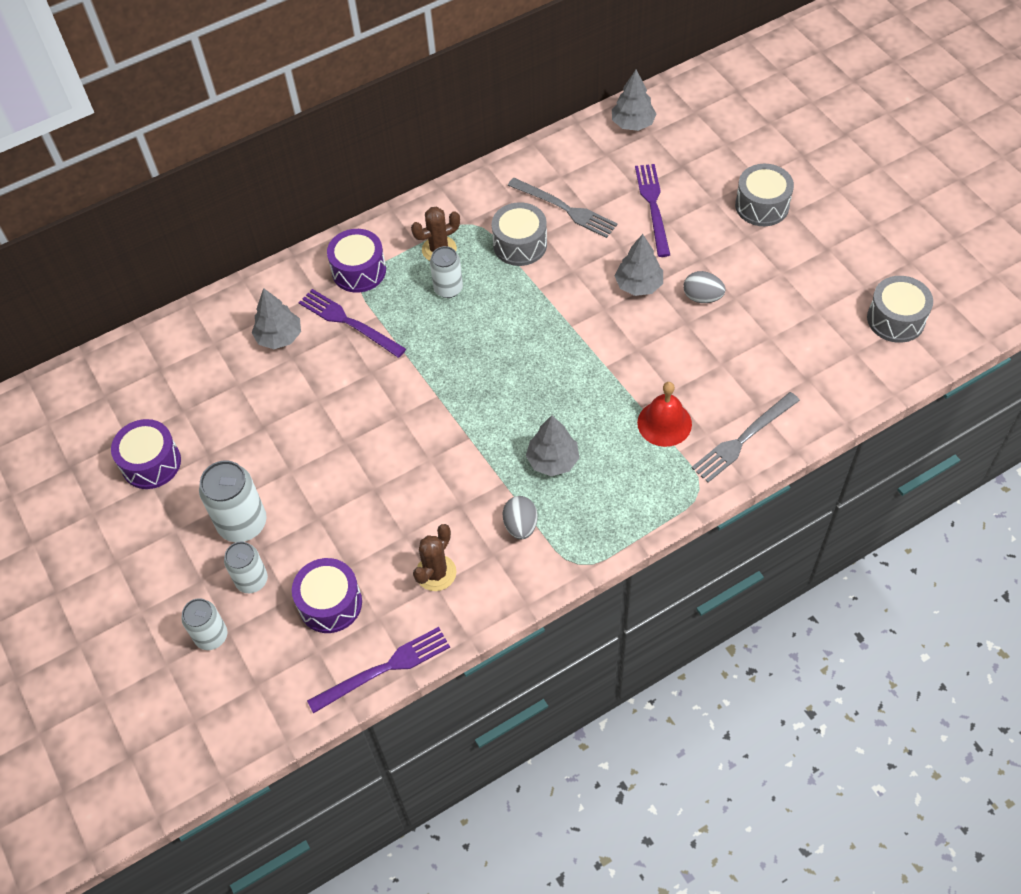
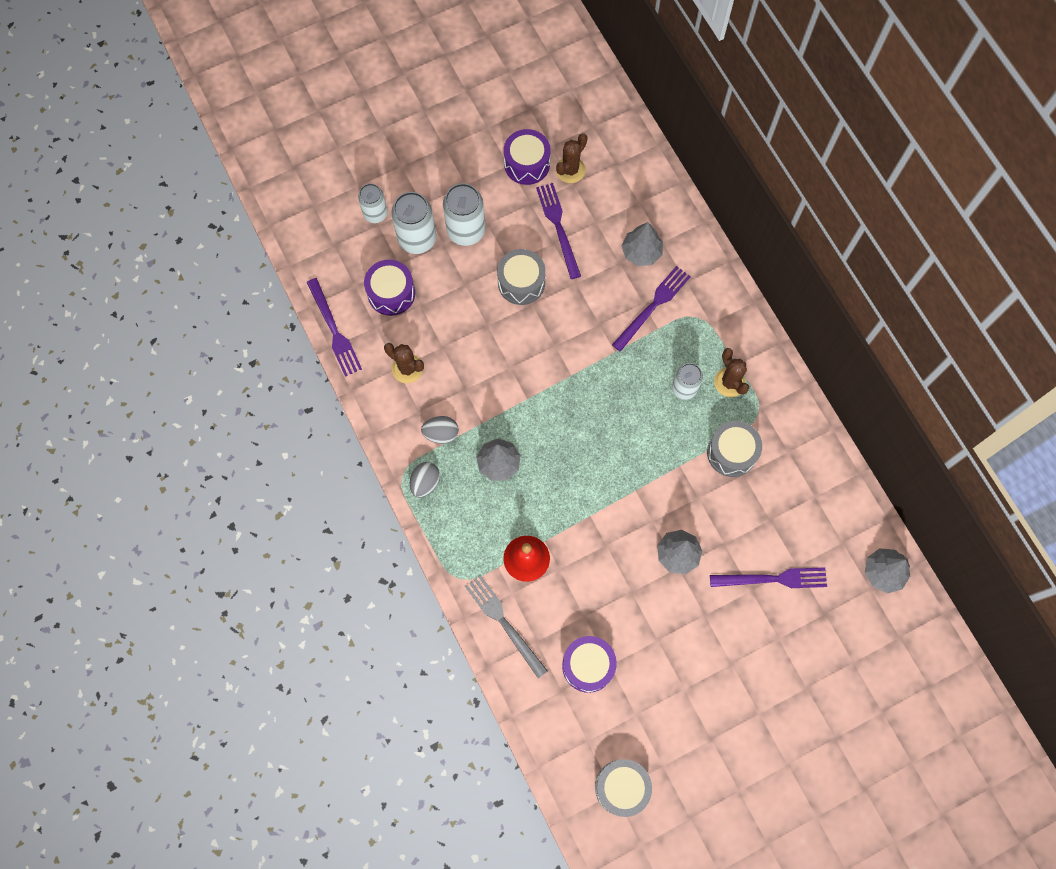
camera: 90 degrees right, 15 degrees up
white can [224,542,268,593] -> white can [391,192,436,254], size x1.56
purple drum [327,229,386,293] -> purple drum moved to [562,636,617,693]
grey fork [508,178,617,238] -> none
grey egg [683,271,726,303] -> grey egg moved to [410,462,440,497]
grey drum [735,164,794,226] -> grey drum moved to [497,249,546,305]
none -> purple fork [536,183,581,279]
none -> brown cactus [556,133,588,183]

